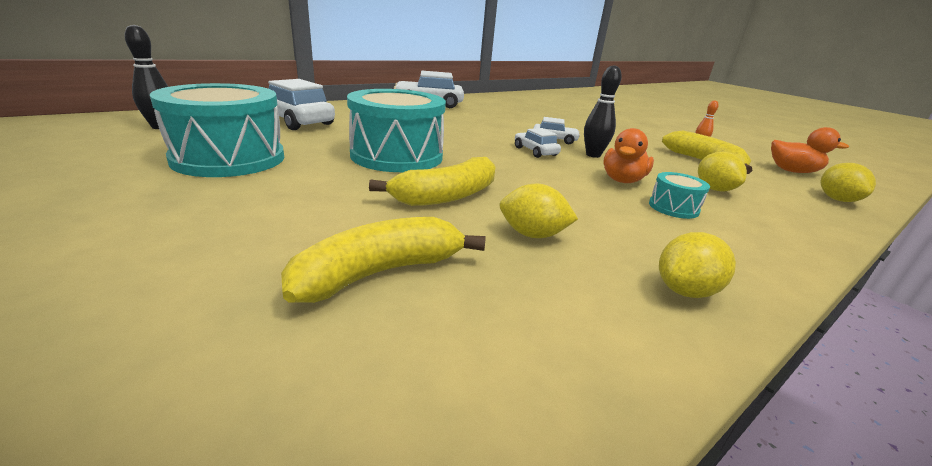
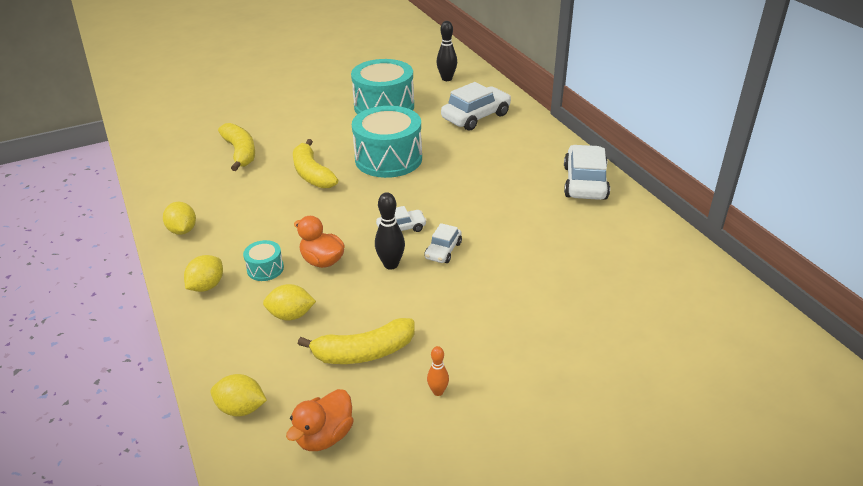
camera: 105 degrees right, 10 degrees up
yellow lemon [500,184,578,238] -> yellow lemon moved to [184,255,223,292]

